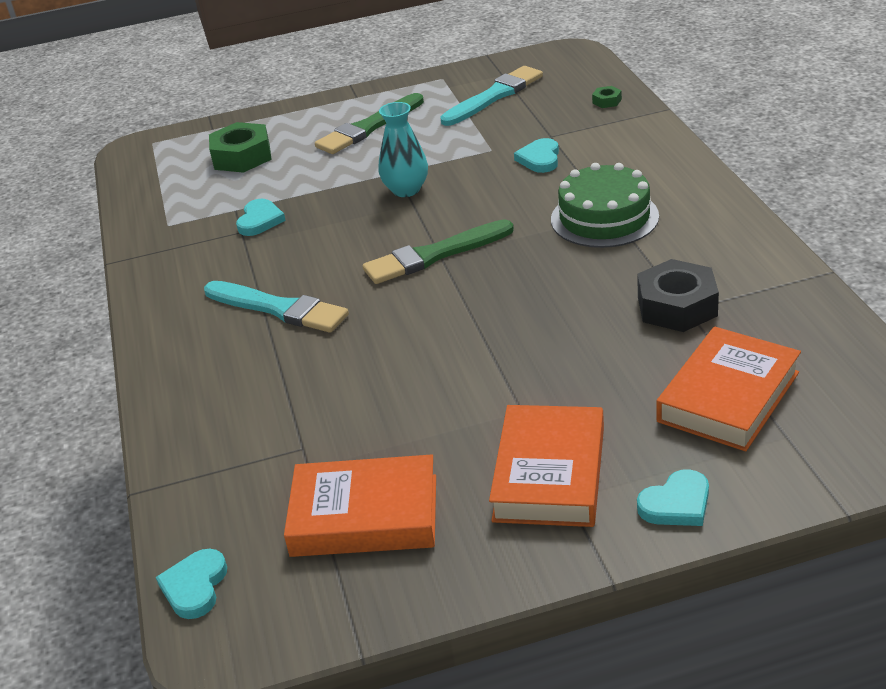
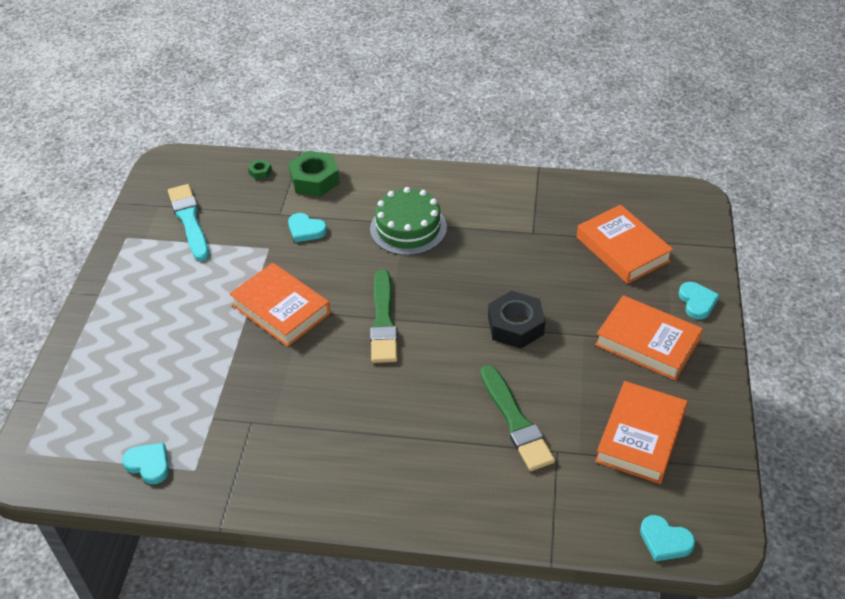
camera: 70 degrees left, 10 degrees up
turquoise brush [204,281,349,333] -> none
green nut [209,122,272,173] -> green nut moved to [288,151,340,197]
turquoise heart [236,199,286,236] -> turquoise heart moved to [122,443,169,484]
green brush [315,93,424,154] -> green brush moved to [481,365,555,471]
turquoise vase [379,102,428,197] -> orange book [230,263,330,347]
black nut [637,259,719,332] -> black nut moved to [488,291,545,349]

